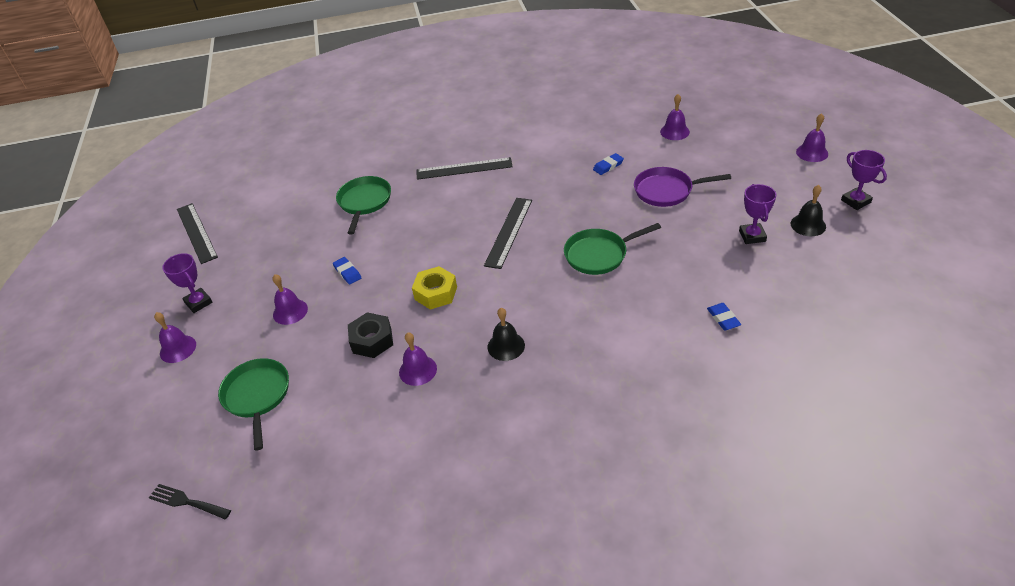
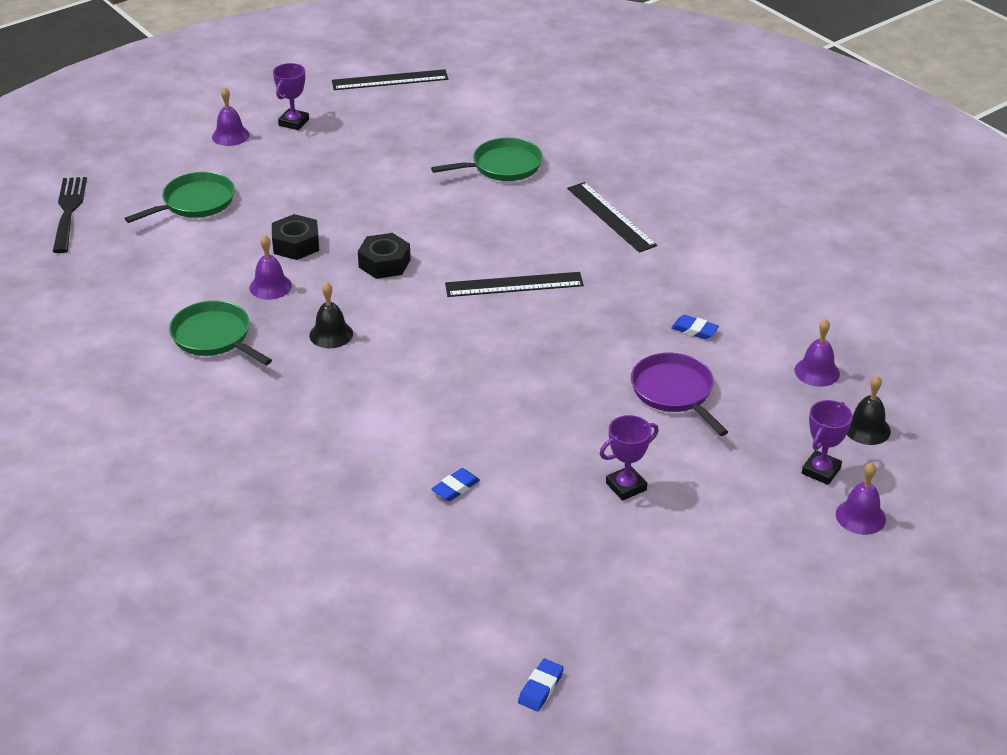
camera: 60 degrees right, 5 degrees down
black fork [149,484,231,519] -> black fork [53,177,87,253], size x1.54
black ruler [177,203,218,264] -> black ruler turned 45 degrees clockwise [332,69,448,90]
purple bell [273,274,308,325] -> none
blue eraser [333,257,361,285] -> blue eraser moved to [518,659,564,711]
yellow nut [412,266,457,310] -> black nut [358,233,411,279]
green pan [564,223,661,275] -> green pan moved to [169,300,272,365]
black bell [791,185,826,236] -> black bell moved to [847,375,891,445]
purple trophy [841,150,887,210] -> purple trophy moved to [802,400,853,485]

